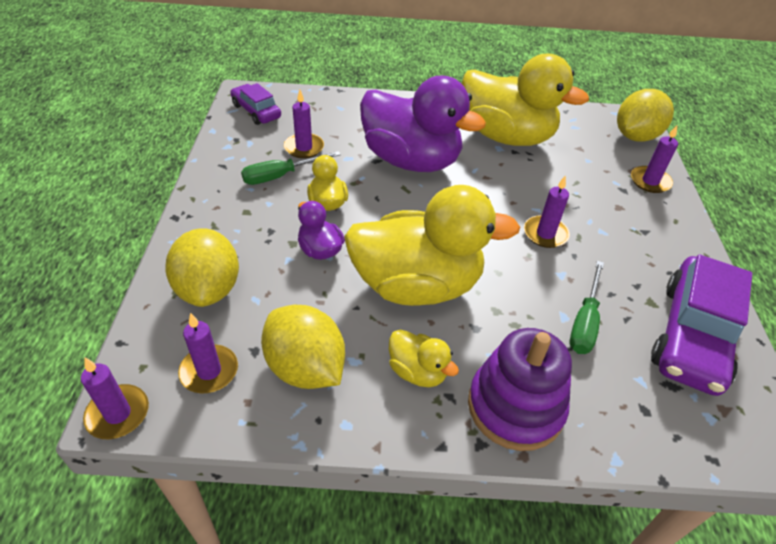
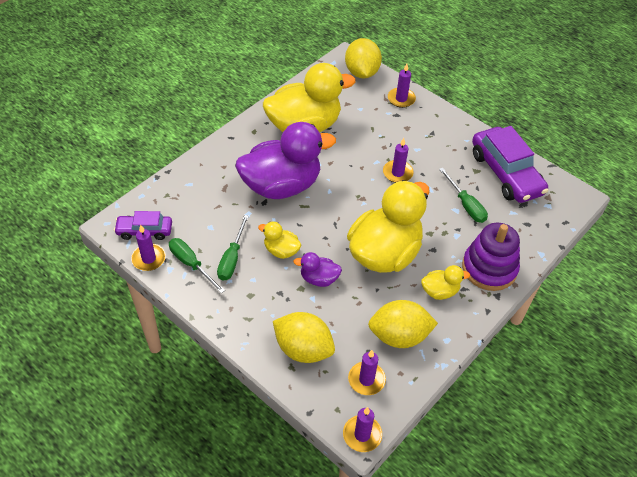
camera: 50 degrees left, 5 degrees up
purple candle [284,90,324,158] -> purple candle moved to [131,225,166,271]
none -> green screwdriver [169,238,225,293]

